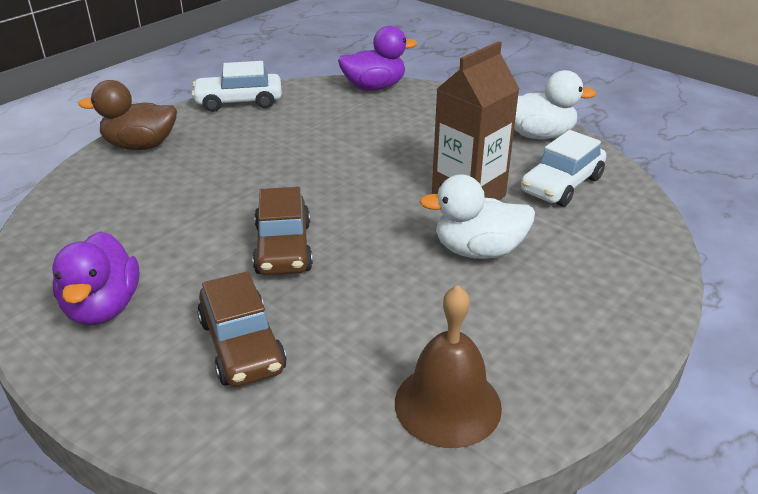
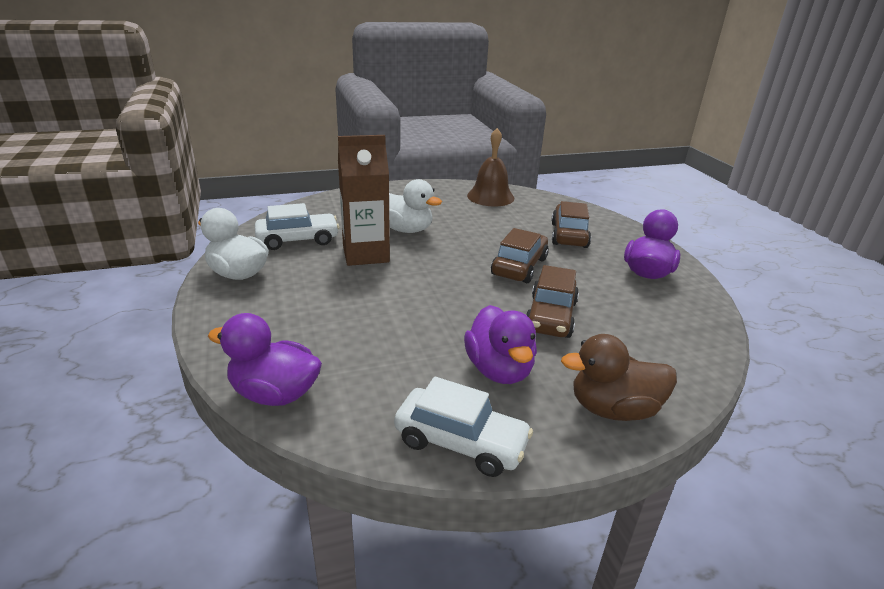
camera: 150 degrees left, 5 degrees down
brown duck [78,80,177,150] -> brown duck turned 150 degrees clockwise [561,334,677,421]
none -> purple duck [464,305,537,384]
none -> brown car [526,265,579,338]

